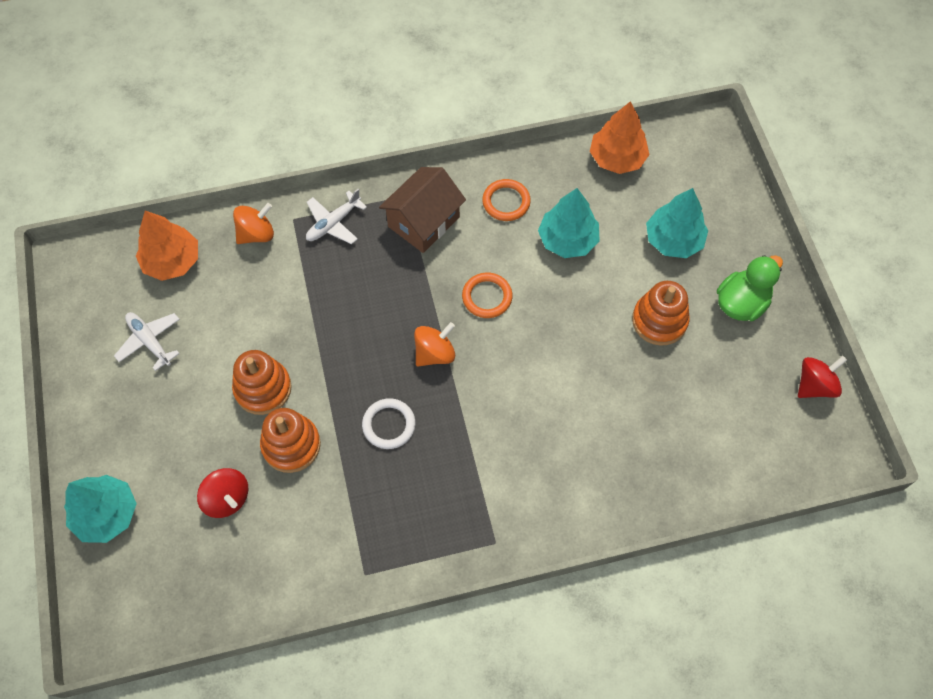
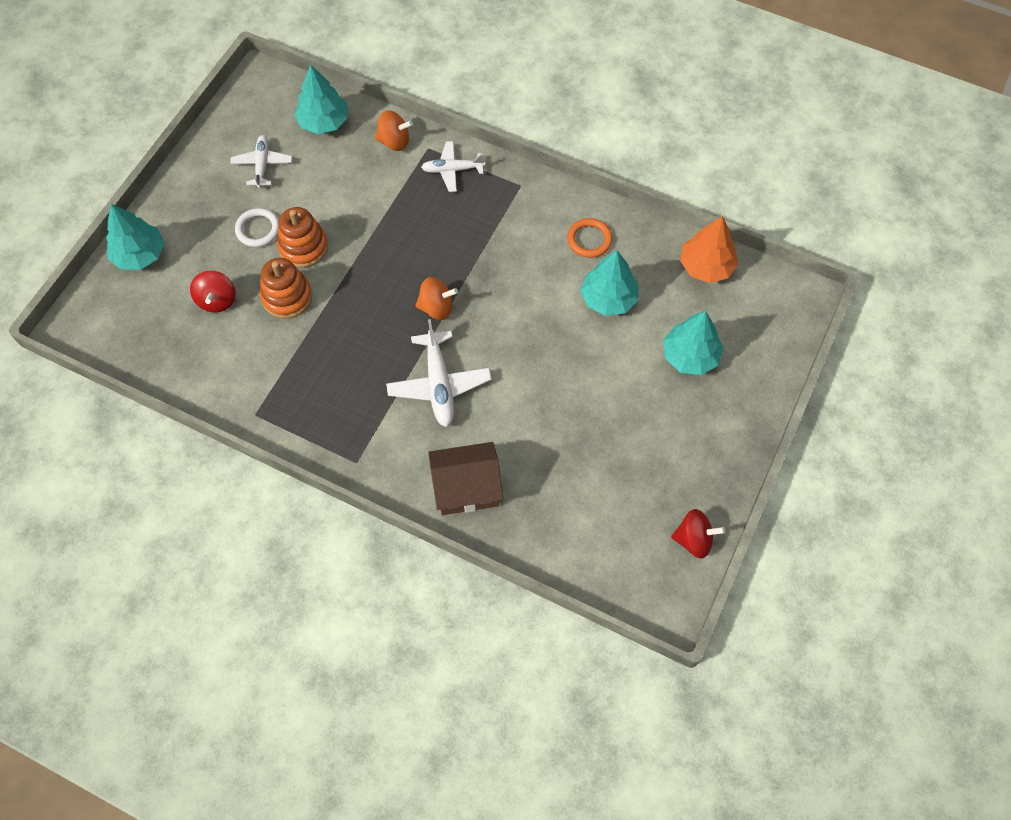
camera: 40 degrees right, 0 degrees up
orange tree [136,211,198,281] -> turquoise tree [294,65,348,134]
white ring [362,398,416,449] -> white ring moved to [235,208,279,247]
brown house [379,167,466,253] -> brown house moved to [428,442,503,515]
orange ring [462,273,512,318] -> none
orange stacking toy [632,281,690,346] -> none
green duck [717,255,783,322] -> none
none -> white plane [386,319,492,427]

